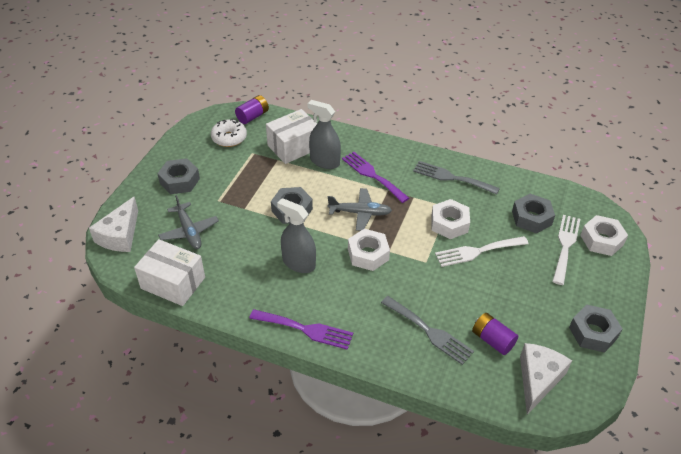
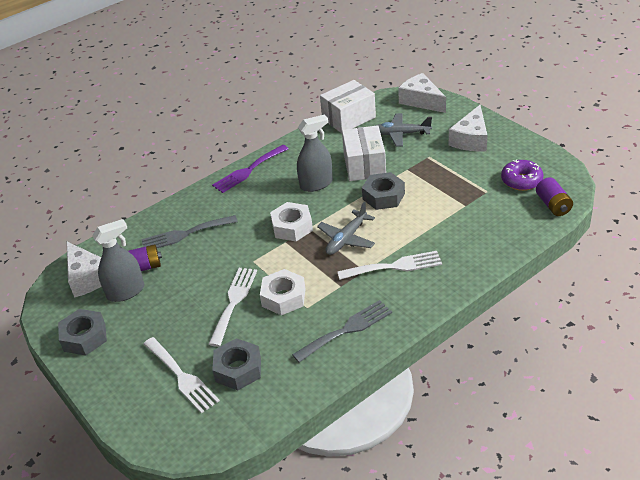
camera: 125 degrees right, 5 degrees down
grey nut [157,158,200,194] -> white cheese [449,105,487,152]
white donut [211,119,247,147] -> purple donut [501,159,543,191]
white box [266,109,317,164] -> white box moved to [342,125,386,181]
grey spray bottle [307,100,341,169] -> grey spray bottle moved to [92,219,144,302]
purple fork [342,152,409,203] -> white fork [337,251,442,280]
white nut [580,215,628,256] -> none

